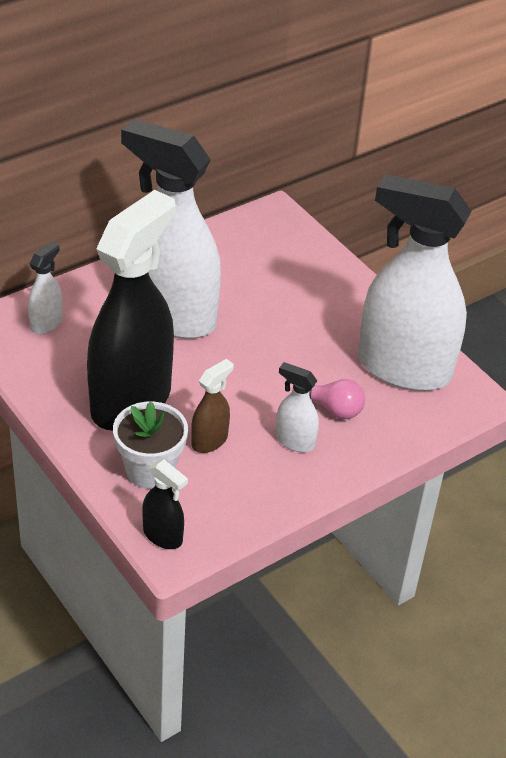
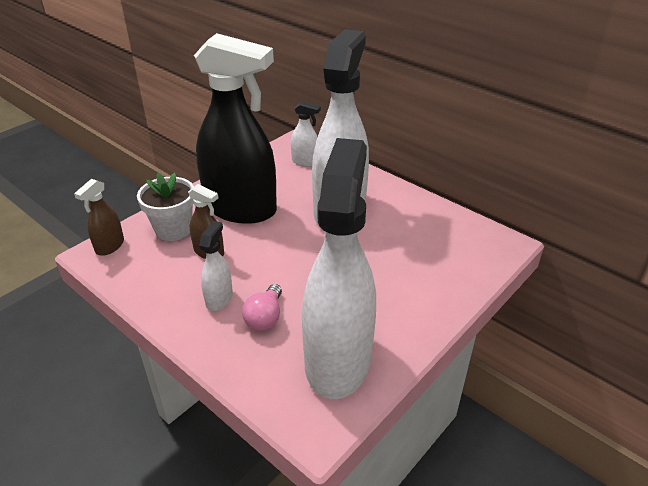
camera: 80 degrees right, 5 degrees down
black spray bottle [142,459,188,549] -> brown spray bottle [74,179,124,256]

